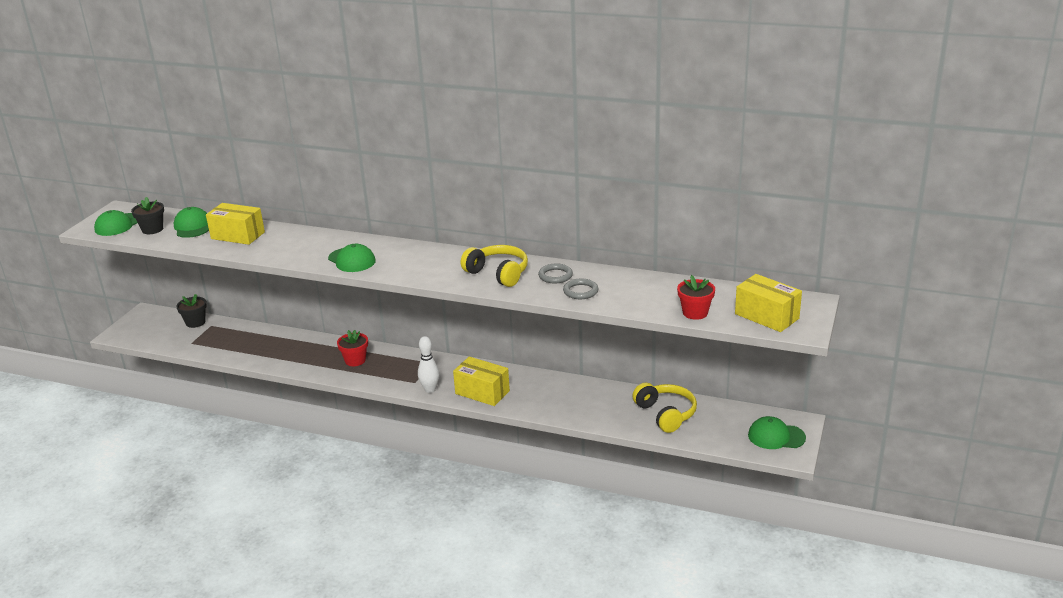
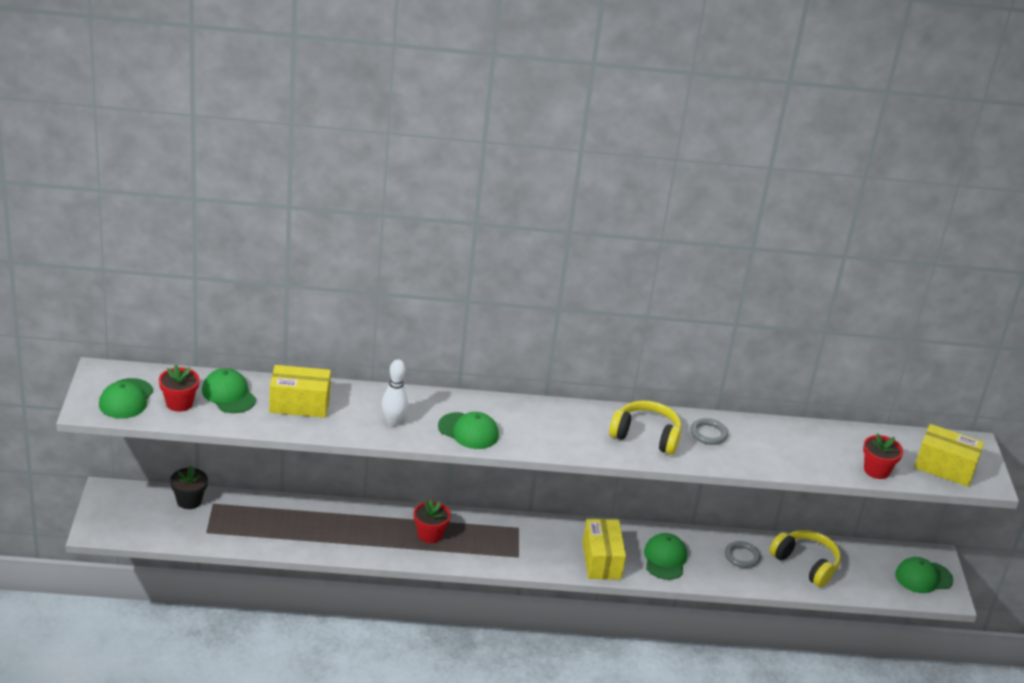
camera: 25 degrees left, 5 degrees up
black flower pot [131,197,164,234] -> red flower pot [159,365,200,412]
white bowling pin [418,336,439,393] -> white bowling pin moved to [382,359,408,426]
yellow box [453,357,510,406] -> yellow box turned 75 degrees clockwise [583,519,626,580]
grey ring [563,279,598,299] -> grey ring moved to [725,541,761,568]
none -> green cap [644,533,687,580]

